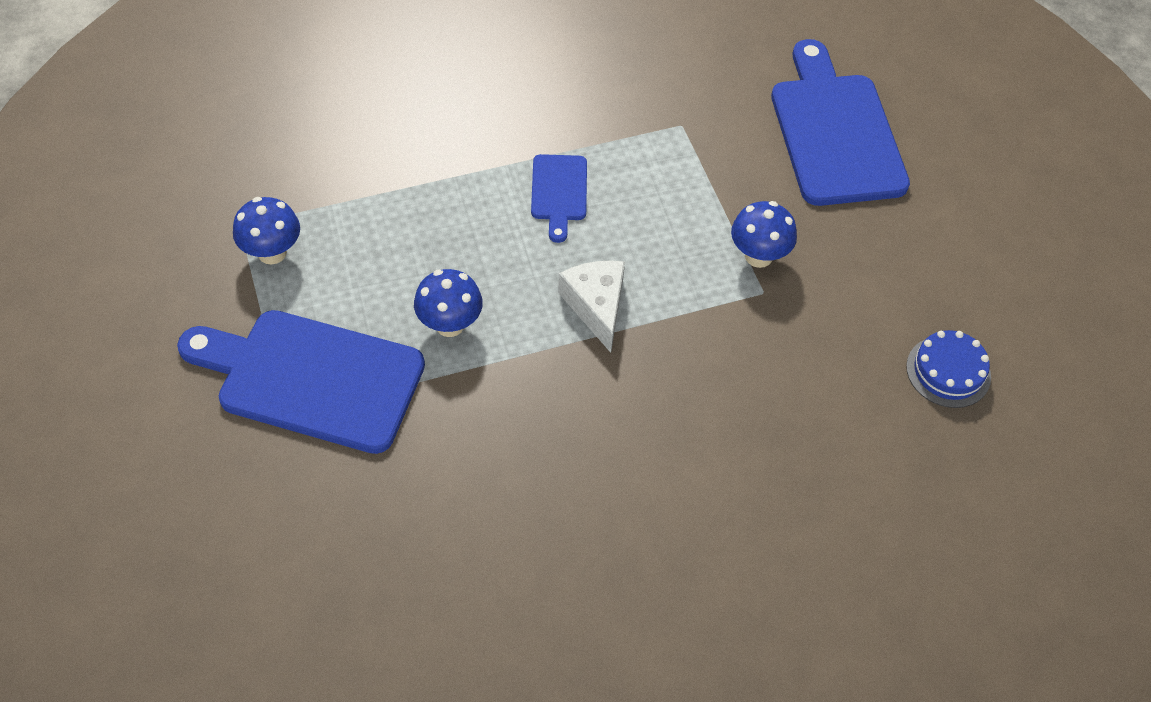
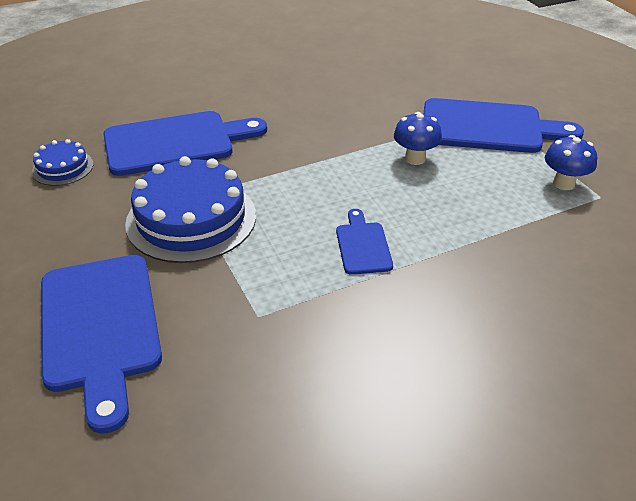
camera: 175 degrees right, 15 degrees down
white cheese [558,261,625,353] -> none
blue mushroom [731,201,797,268] -> blue cake [125,156,256,263]
none -> blue cutting board [103,111,267,176]

